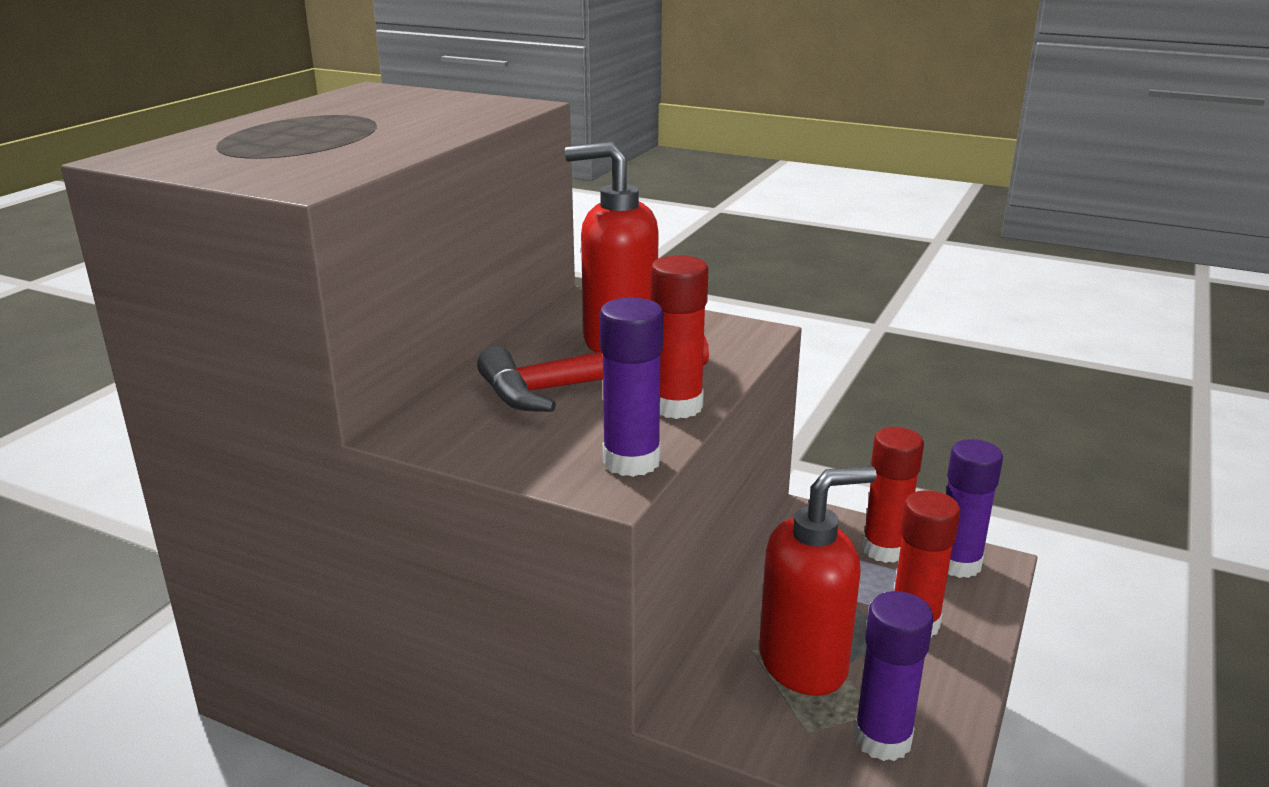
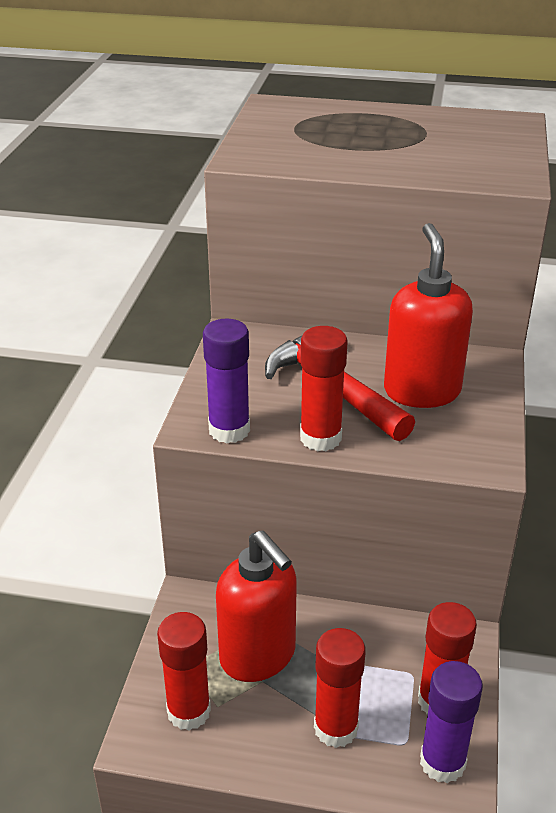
camera: 75 degrees right, 10 degrees up
purple glue stick [854,591,934,761] -> red glue stick [157,612,211,730]

